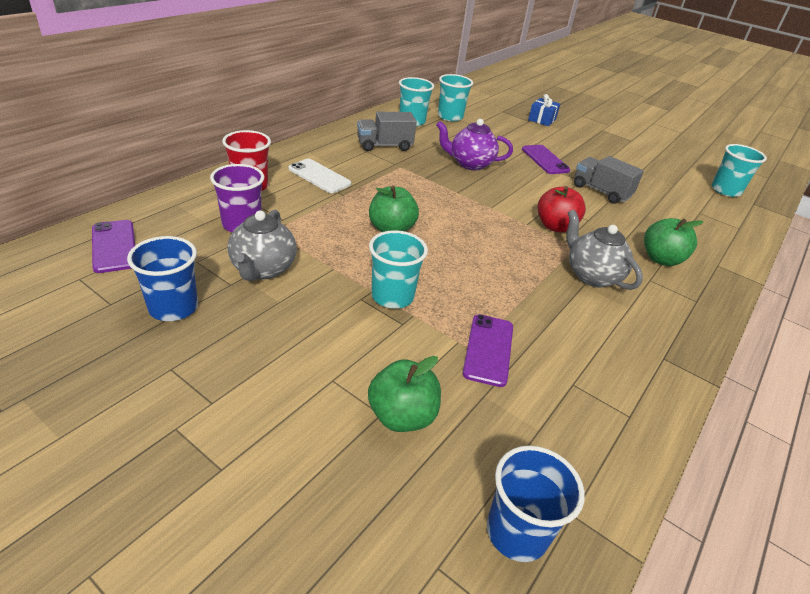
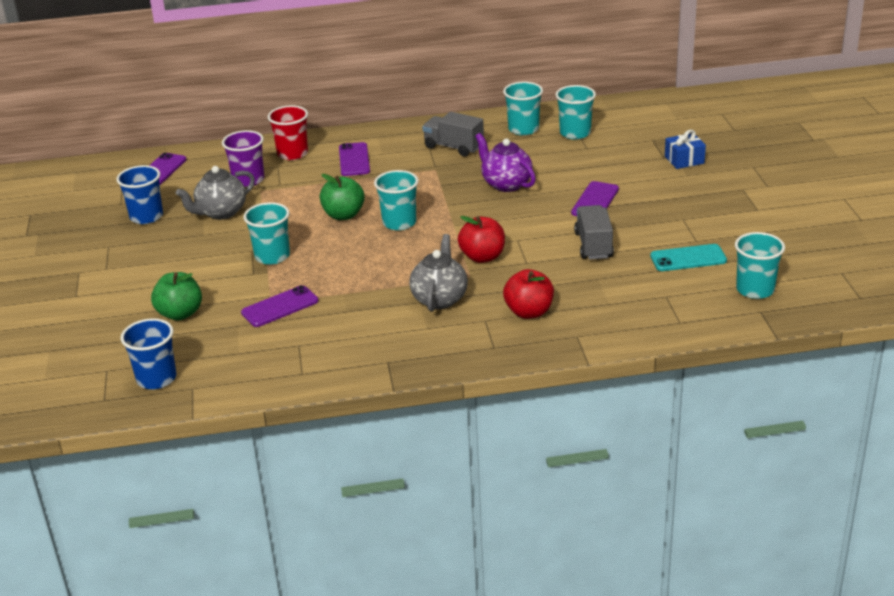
camera: 50 degrees right, 5 degrees down
white phone [288,159,351,193] -> purple phone [339,142,370,176]
green apple [644,218,703,266] -> red apple [503,269,554,319]
none -> turquoise cup [374,170,419,230]
none -> turquoise phone [650,244,727,271]

